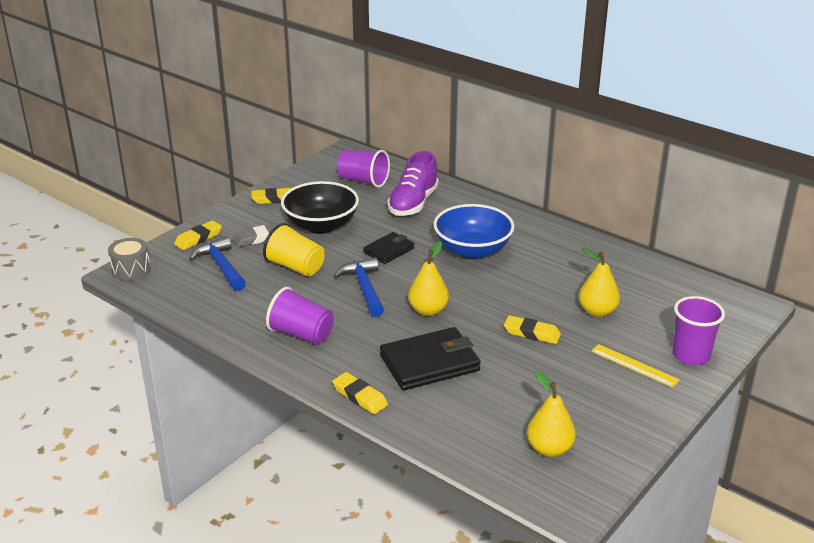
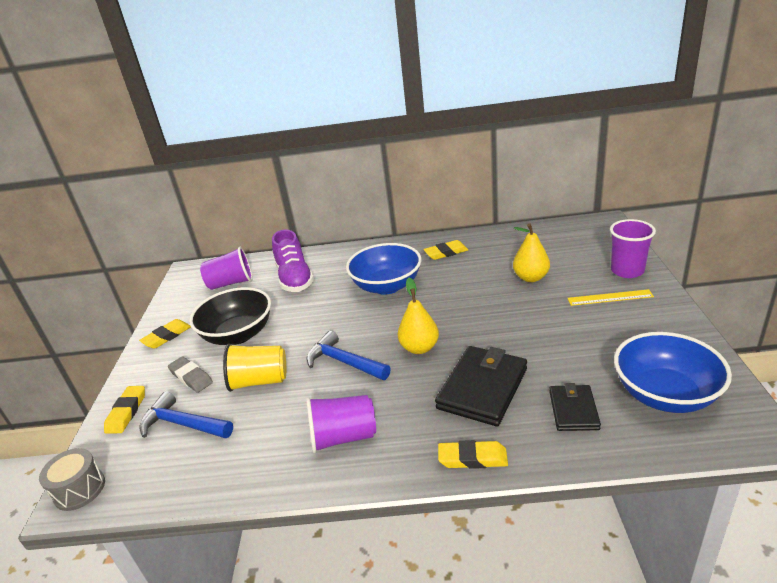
camera: 35 degrees left, 0 degrees up
grey eraser [233,223,279,247] -> grey eraser turned 75 degrees counterclockwise [168,356,213,393]
black wallet [363,232,414,264] -> black wallet moved to [549,383,601,431]
yellow eraser [504,315,561,344] -> yellow eraser moved to [424,240,468,260]
yellow pear [527,371,576,457] -> blue bowl [614,332,732,413]

